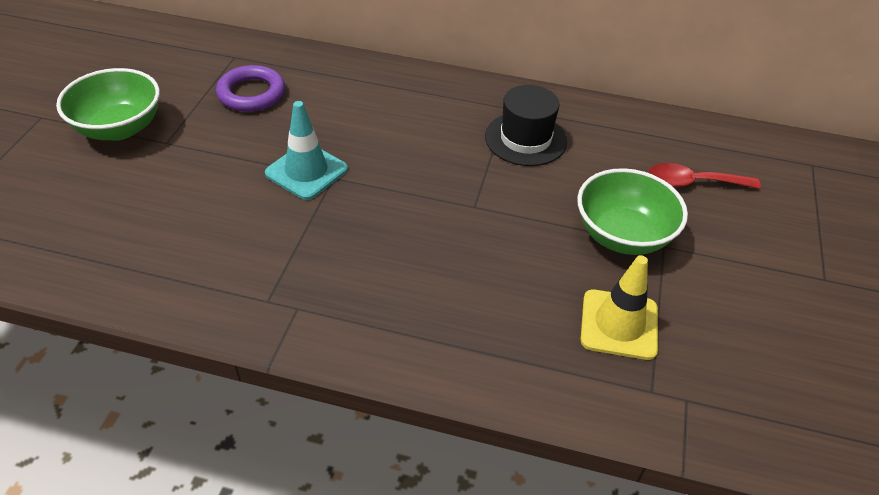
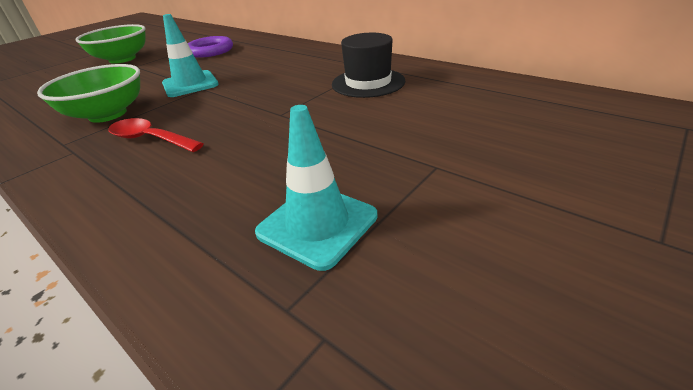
camera: 30 degrees right, 10 degrees down
green bowl [577,168,688,255] -> green bowl moved to [37,64,140,123]
yellow traffic cone [581,255,658,360] -> turquoise traffic cone [255,105,377,271]
red spoon [648,163,761,189] -> red spoon moved to [109,118,204,152]

